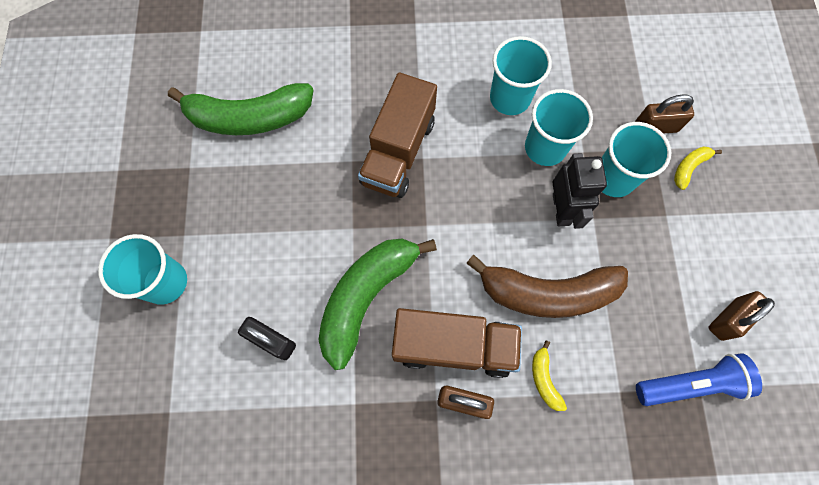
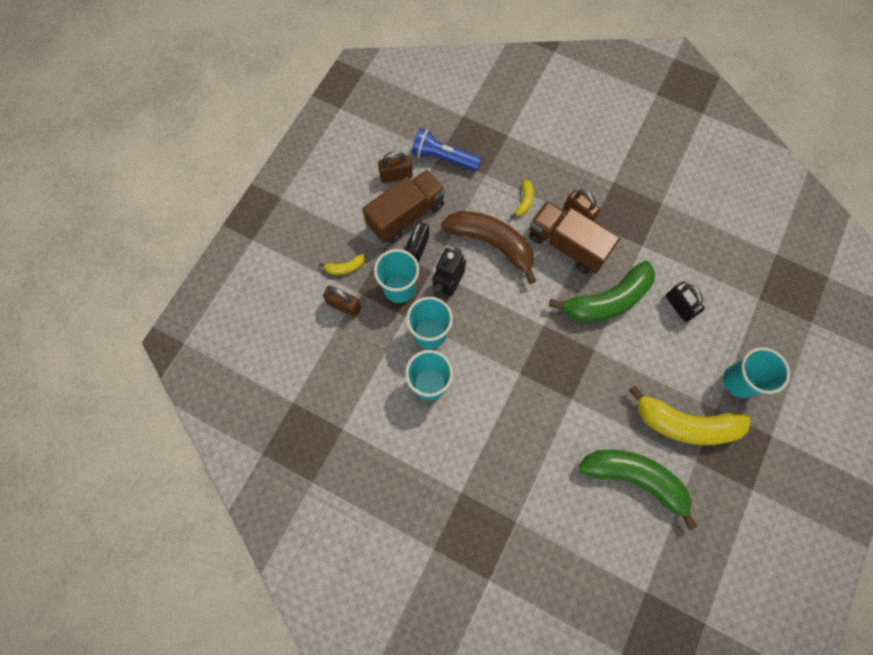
camera: 150 degrees left, 0 degrees up
brown truck [358,72,437,198] -> brown truck moved to [362,170,445,243]
none -> black padlock [406,222,429,262]
none -> yellow banana [629,385,751,445]

